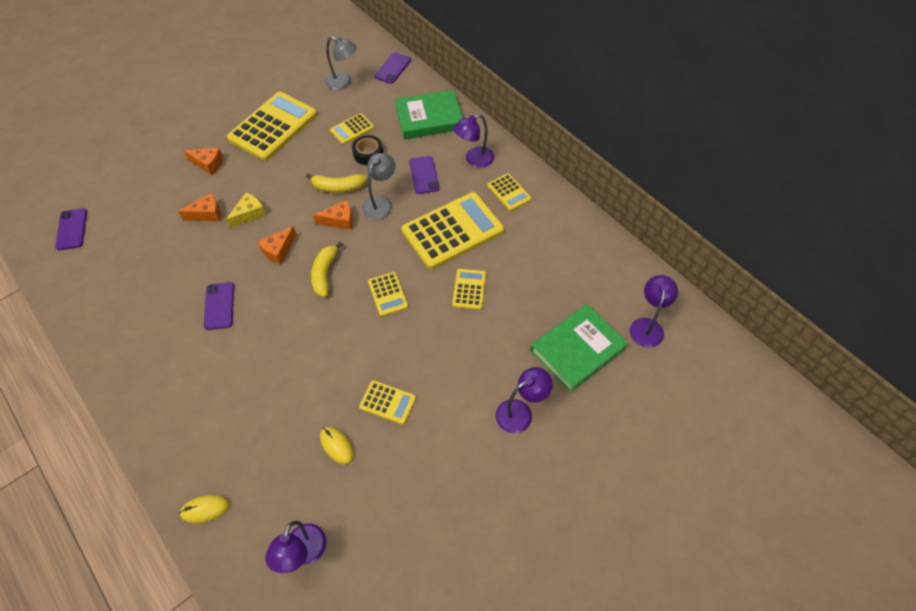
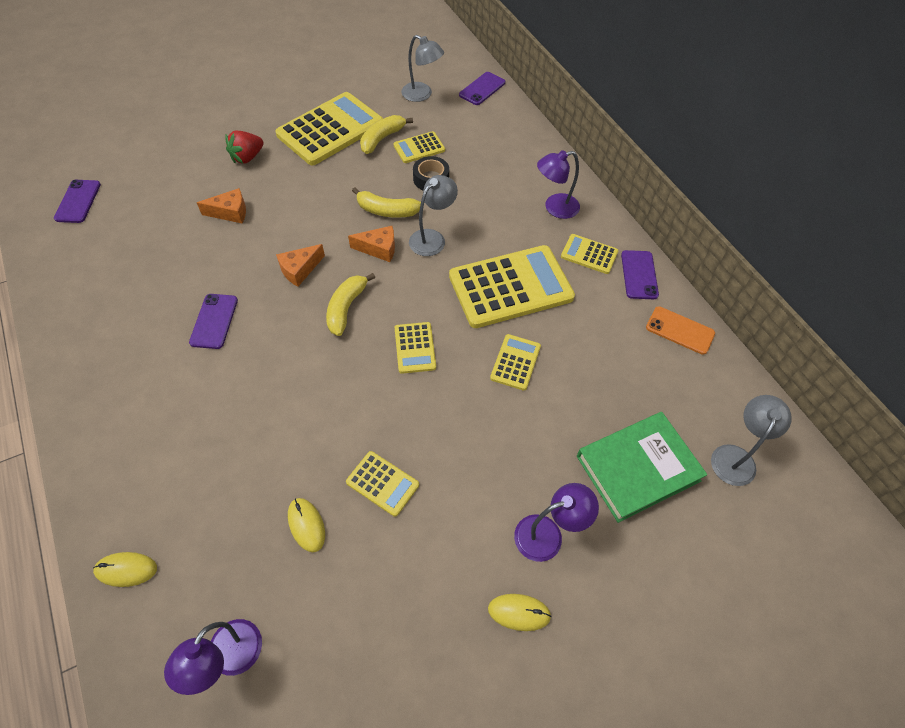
camera: 10 degrees right, 0 degrees up
orange cheese [183,147,223,175] -> red strawberry [225,131,263,164]
yellow cheese [226,193,266,228] -> none
green book [395,90,463,139] -> none
purple phone [409,156,439,194] -> purple phone moved to [621,250,659,299]
yellow calculator [487,173,532,211] -> yellow calculator turned 135 degrees clockwise [561,234,618,274]
purple lamp [630,275,678,347] -> grey lamp [711,395,792,486]
none -> yellow banana [360,115,413,154]
none -> yellow mouse [488,594,552,631]
none -> orange phone [646,306,715,355]

